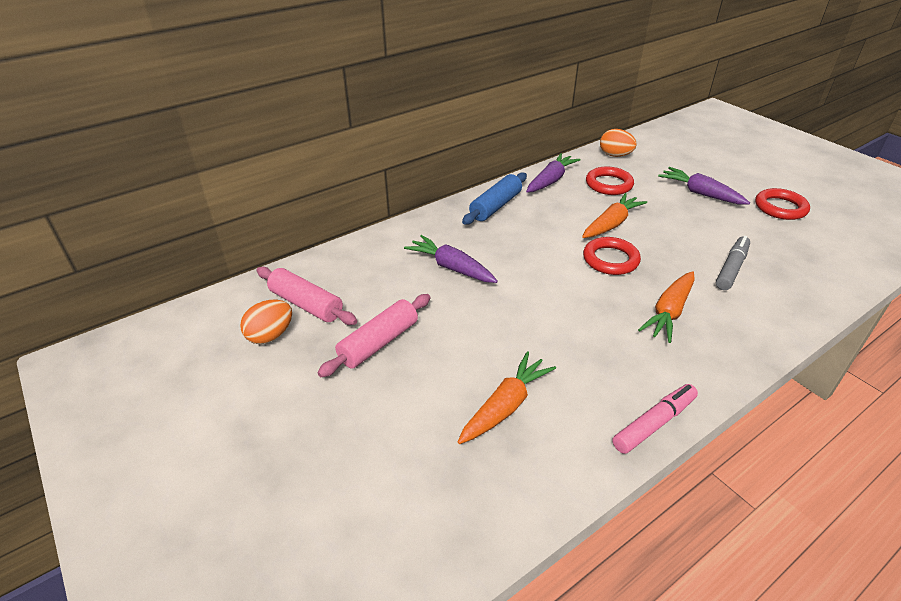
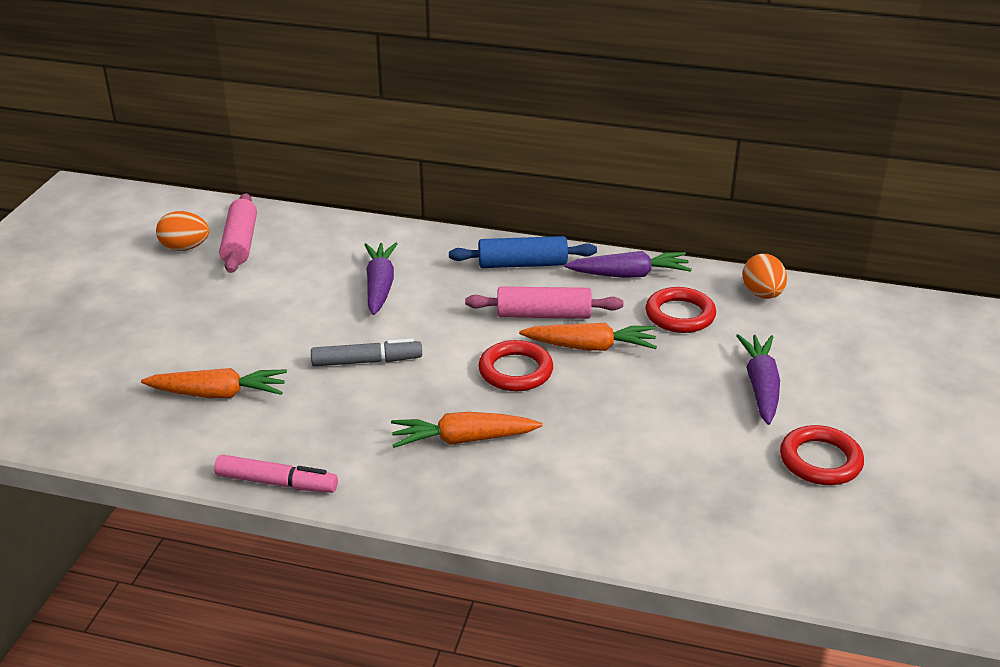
camera: 50 degrees right, 5 degrees down
pink rolling pin [317,294,431,377] -> pink rolling pin moved to [465,286,623,319]
grey marker [716,236,750,290] -> grey marker moved to [311,338,422,366]

